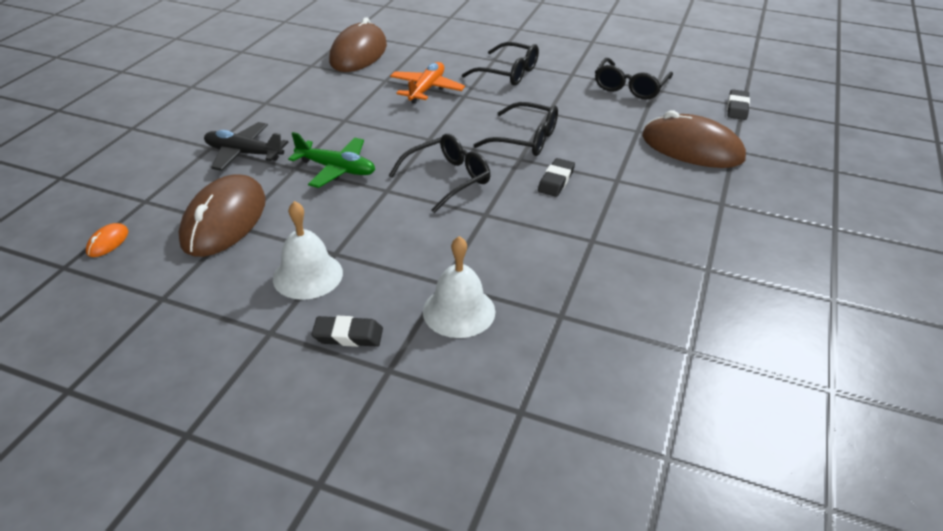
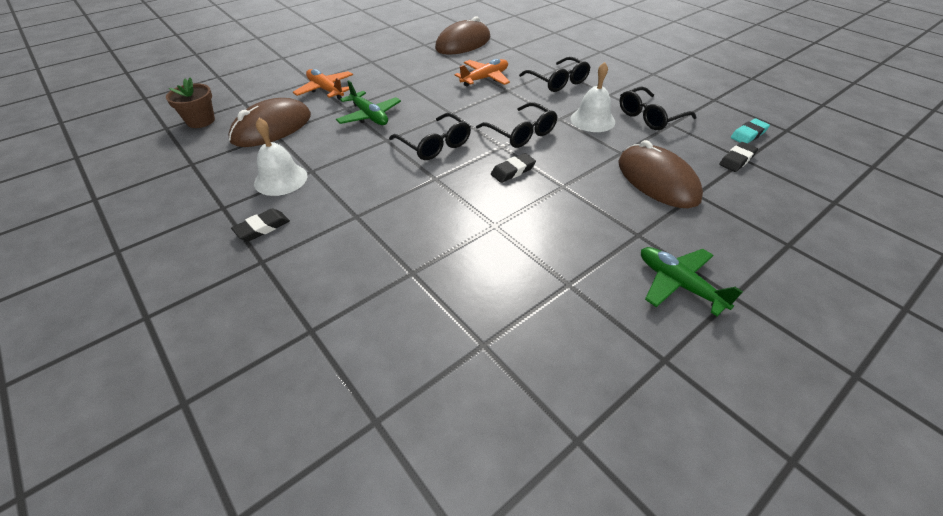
camera: 30 degrees right, 5 degrees up
orange mouse [86,223,128,257] -> brown flower pot [166,78,215,128]
black plane [204,122,288,171] -> orange plane [293,69,353,100]
black eraser [312,316,383,347] -> black eraser turned 75 degrees counterclockwise [231,208,290,241]
black glasses [389,134,490,213] -> black glasses turned 60 degrees clockwise [389,113,471,160]
white bell [423,236,495,338] -> white bell moved to [570,62,615,132]
none -> green plane [641,247,743,316]
none -> turquoise eraser [731,119,770,144]

